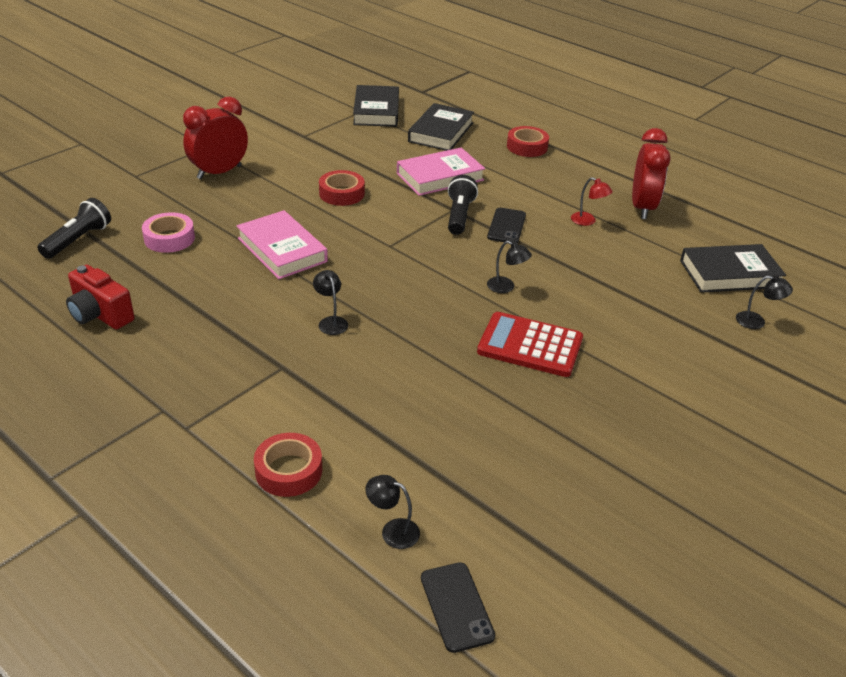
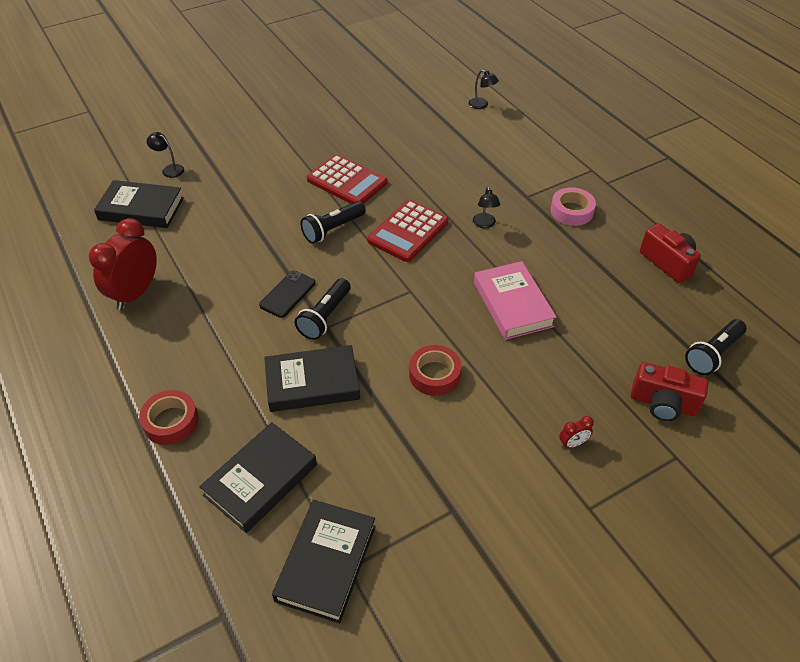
camera: 160 degrees left, 10 degrees up
pink tape [142,212,195,253] -> pink tape moved to [551,187,596,226]
red clock [183,97,248,179] -> red clock [559,416,594,448], size x0.42
red tape [254,433,322,497] -> none
pink book [397,148,485,196] -> black book [264,345,360,412]
black phone [421,562,495,653] -> none
black lamp [487,241,532,293] -> black flashlight [300,201,366,244]
red lamp [571,177,613,226] -> none
none -> red calculator [367,200,449,262]
none -> red camera [631,362,708,421]

